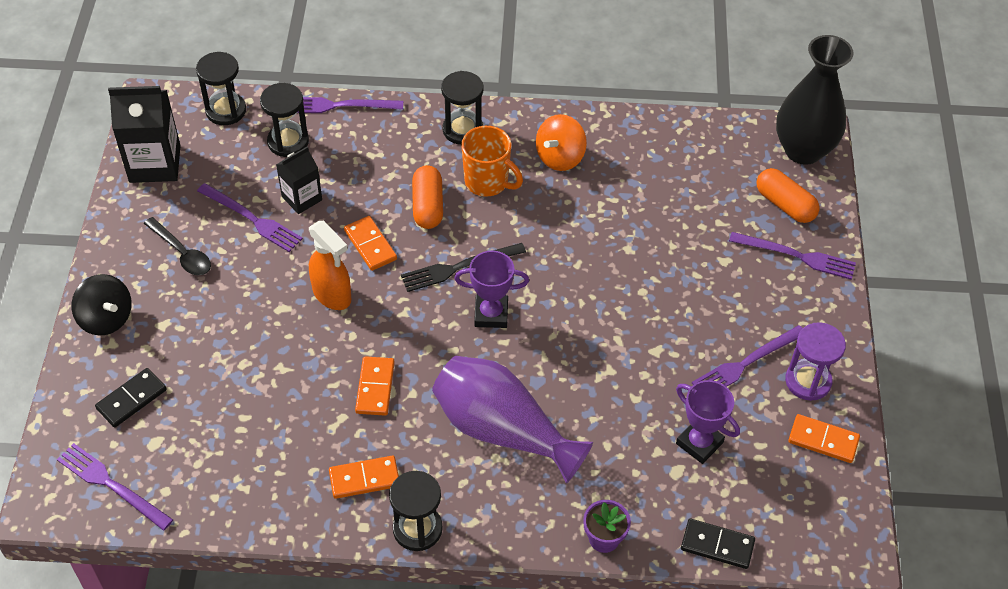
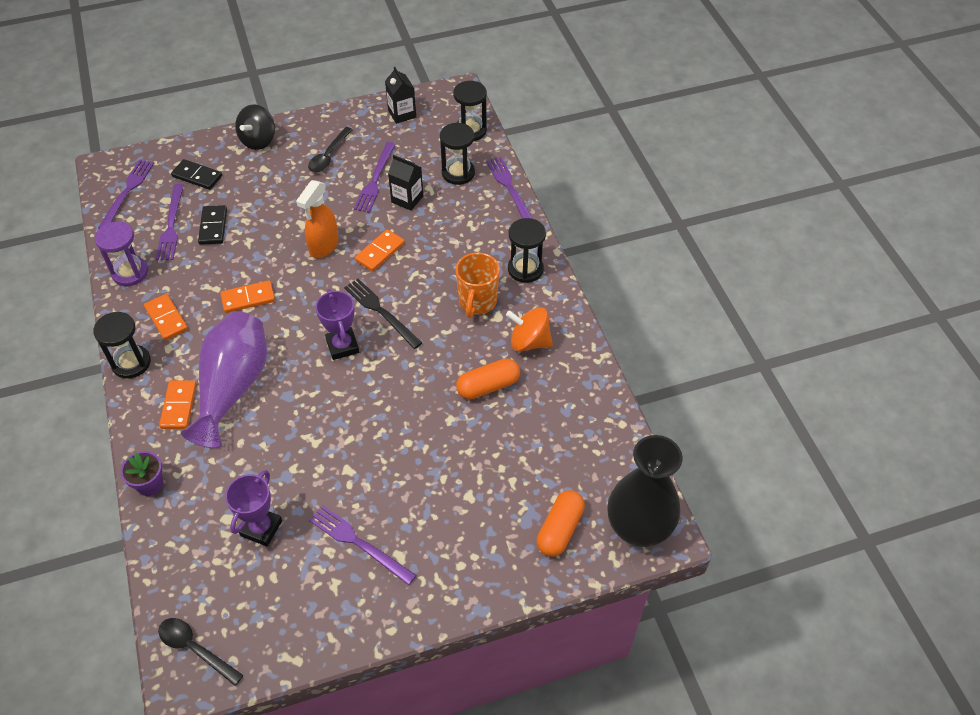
camera: 70 degrees right, 0 degrees up
black carton [108,86,181,183] -> black carton [385,67,416,124], size x0.61
orange capsule [412,165,443,229] -> orange capsule moved to [456,358,520,400]
black domino [681,519,755,569] -> black domino moved to [198,205,227,245]
purple fork [729,232,856,280] -> purple fork moved to [156,184,184,261]
purple hourglass [785,322,846,401] -> purple hourglass moved to [95,222,148,286]
orange domino [788,414,860,463] -> orange domino moved to [159,380,197,429]
none -> black spoon [158,618,243,686]

